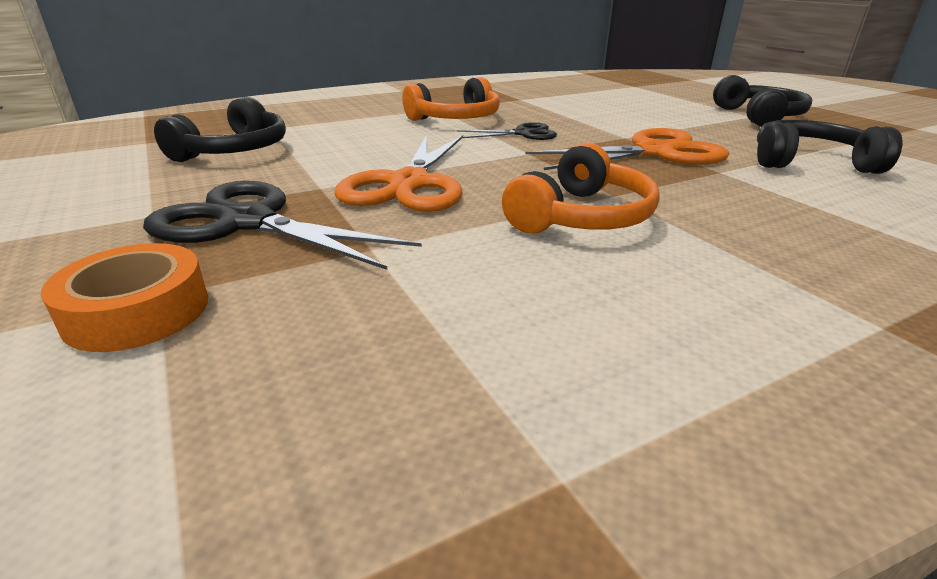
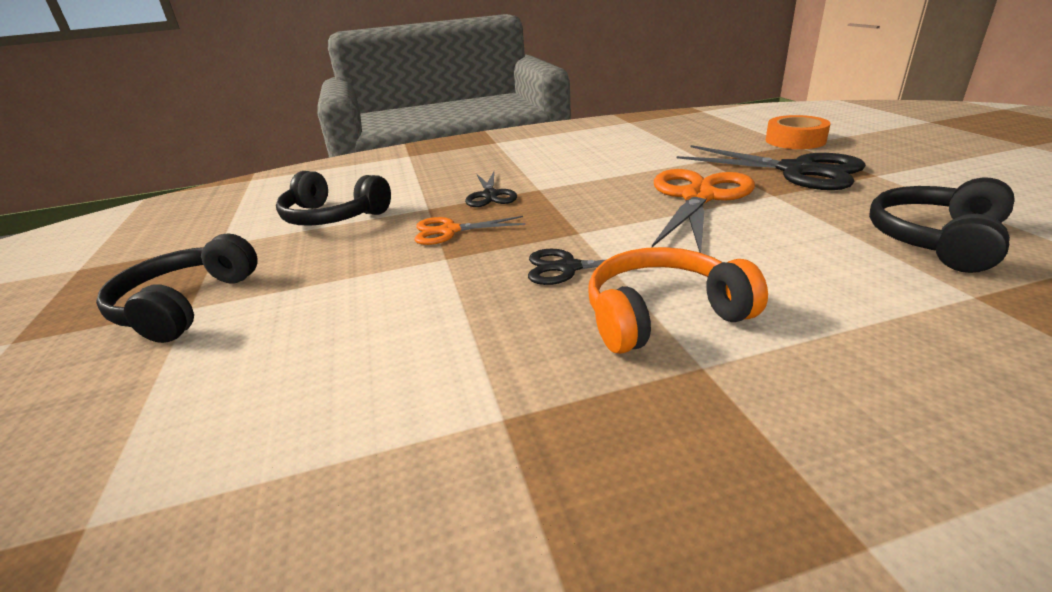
camera: 165 degrees left, 0 degrees up
orange headphones [502,143,660,234] -> none
orange scissors [526,128,729,170] -> orange scissors [415,216,525,245], size x0.55
none -> black scissors [465,172,517,207]

